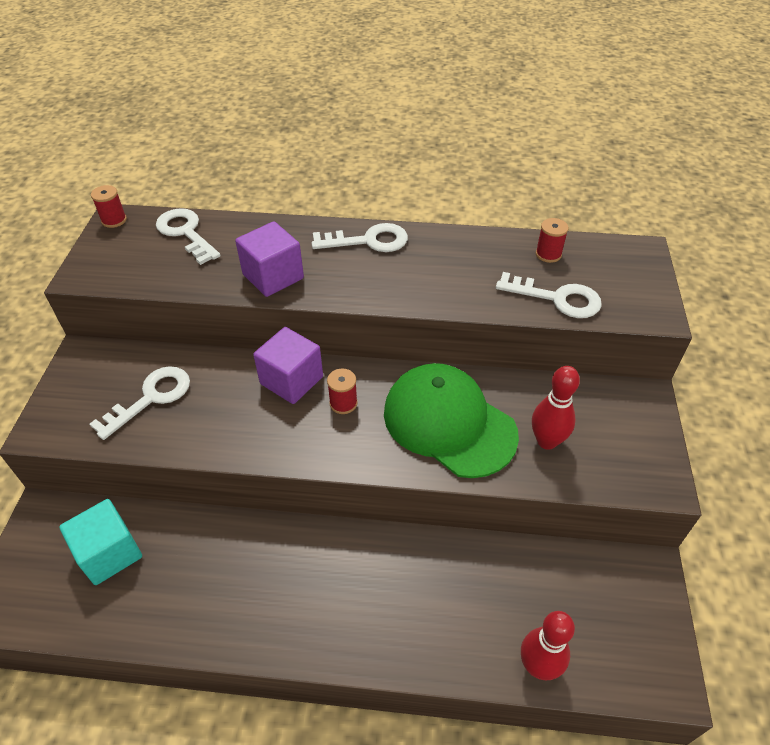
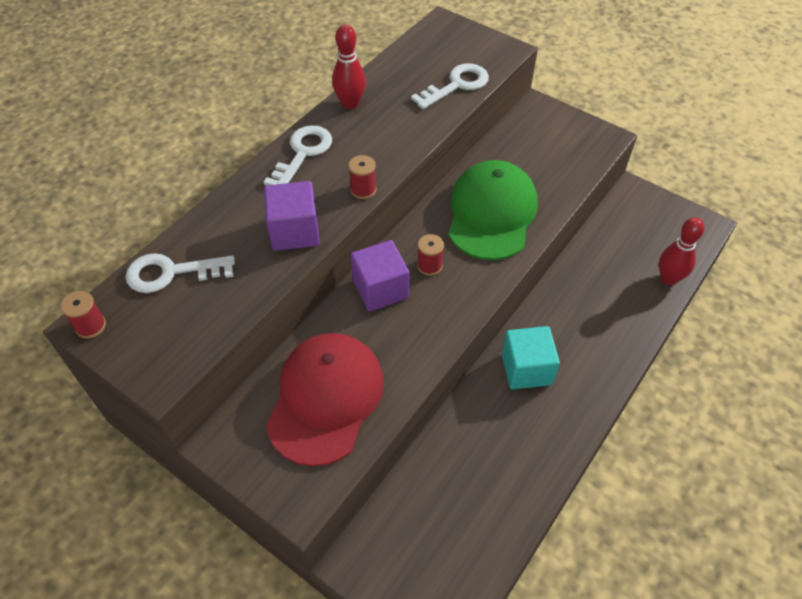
camera: 60 degrees left, 5 degrees up
turquoise cube [59,499,142,585] -> turquoise cube moved to [502,326,560,389]
white key [90,366,190,440] -> red cap [266,333,384,466]
green cap [384,363,519,478] -> green cap turned 120 degrees clockwise [448,160,538,260]
red bowling pin [532,366,580,450] -> red bowling pin moved to [332,24,366,109]
red spool [536,218,569,263] -> red spool moved to [348,155,376,199]

